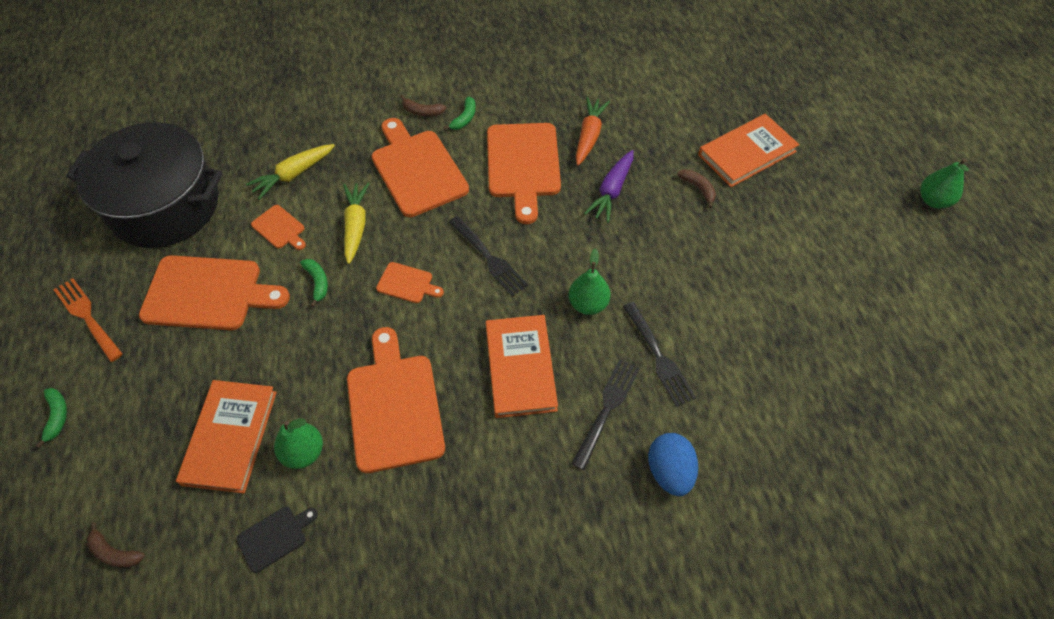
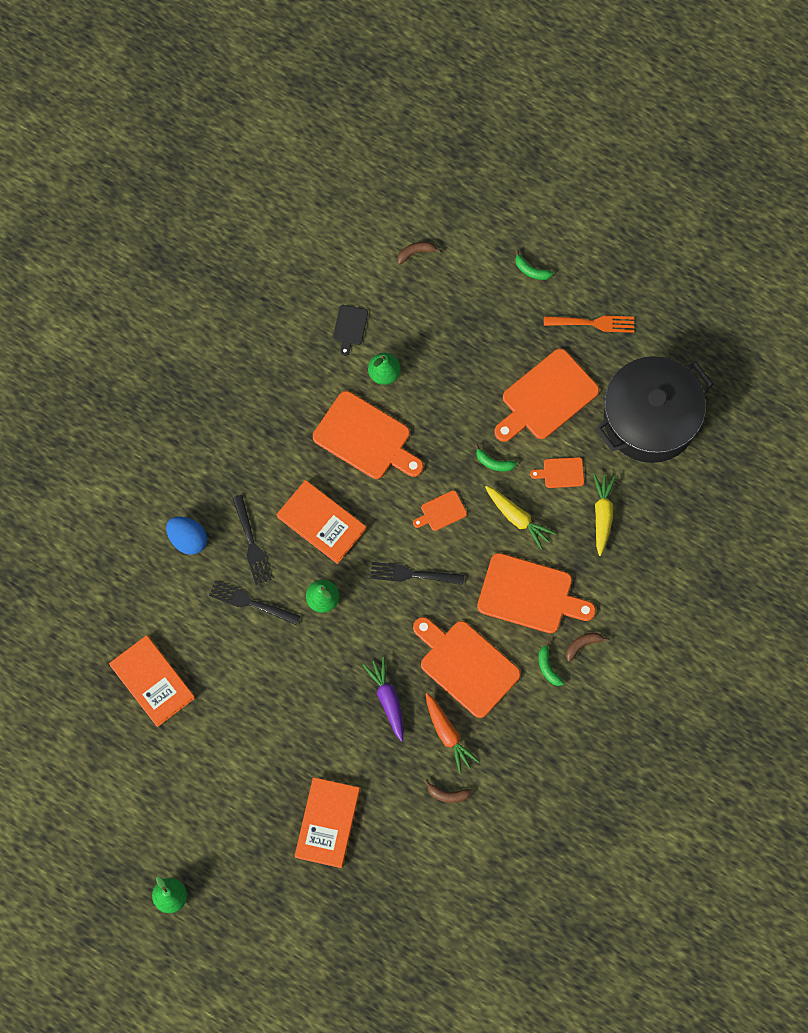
camera: 135 degrees right, 15 degrees up
orange book [176,380,277,493] -> orange book moved to [109,635,195,727]
brown banana [677,169,716,208] -> brown banana moved to [424,780,472,803]

